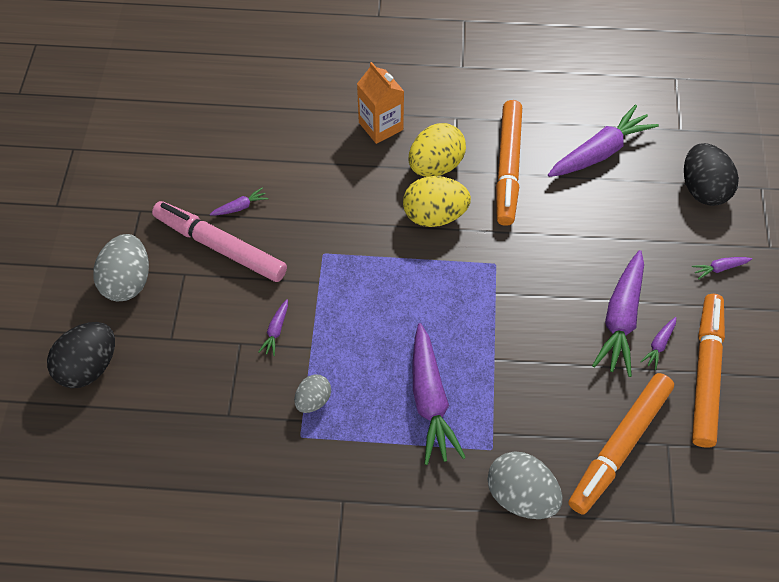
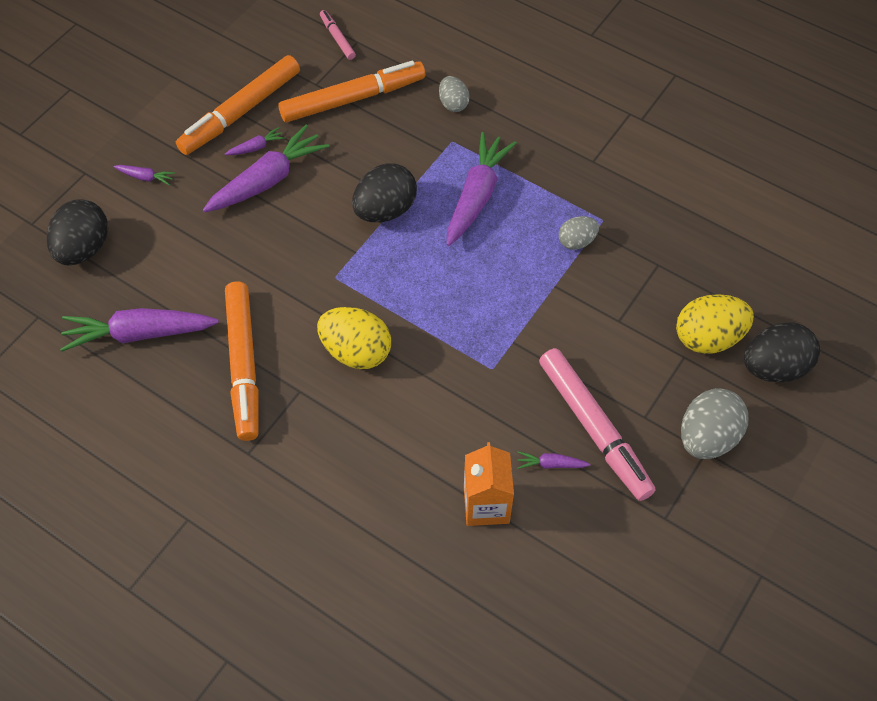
camera: 150 degrees left, 0 degrees up
purple carrot [258,299,288,356] -> none
orange carton [357,62,404,144] -> orange carton moved to [464,442,514,526]
yellow egg [409,123,466,177] -> yellow egg moved to [676,294,754,354]
grey egg [488,451,562,519] -> grey egg [439,76,470,112], size x0.58
orange marker [496,100,522,226] -> orange marker turned 135 degrees clockwise [225,281,258,441]
none -> pink marker [320,10,356,60]
none -> black egg [352,163,417,222]

